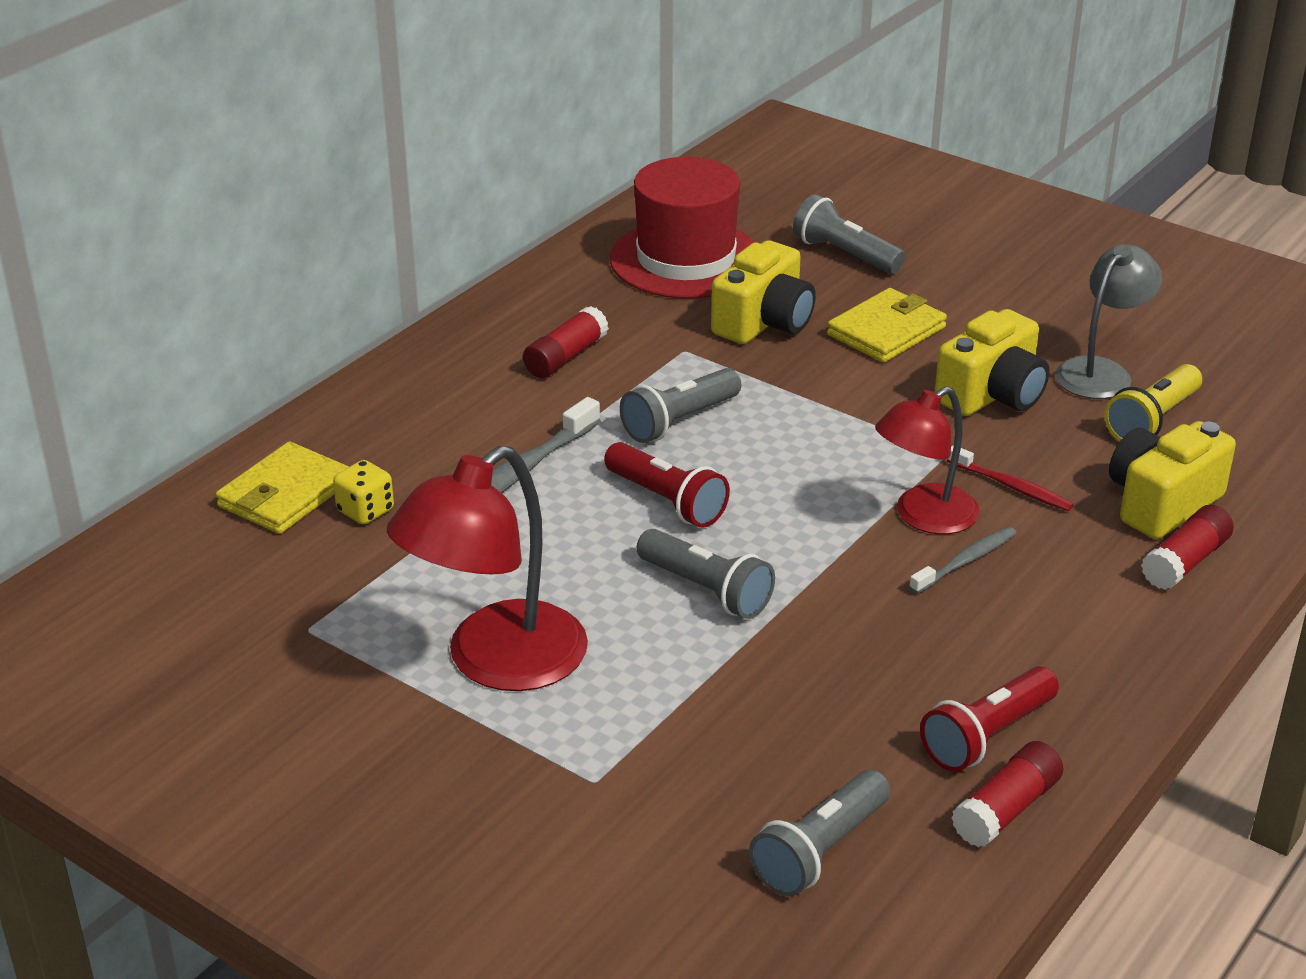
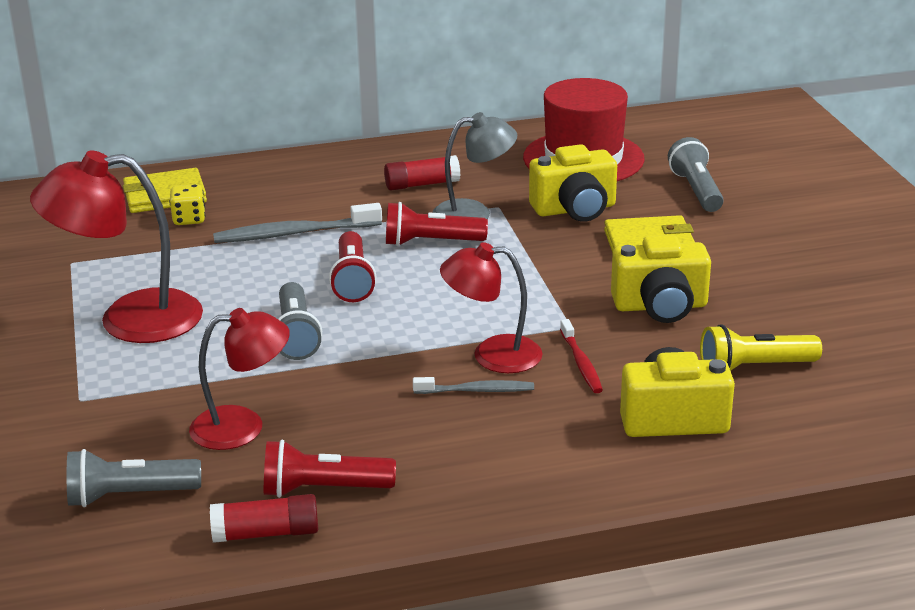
camera: 40 degrees right, 5 degrees down
grey flashlight [620,368,741,443] -> red flashlight [386,202,488,246]
grey lamp [1055,244,1162,399] -> grey lamp moved to [432,112,517,219]
red glue stick [1141,505,1234,590] -> none
none -> red lamp [189,308,290,450]

